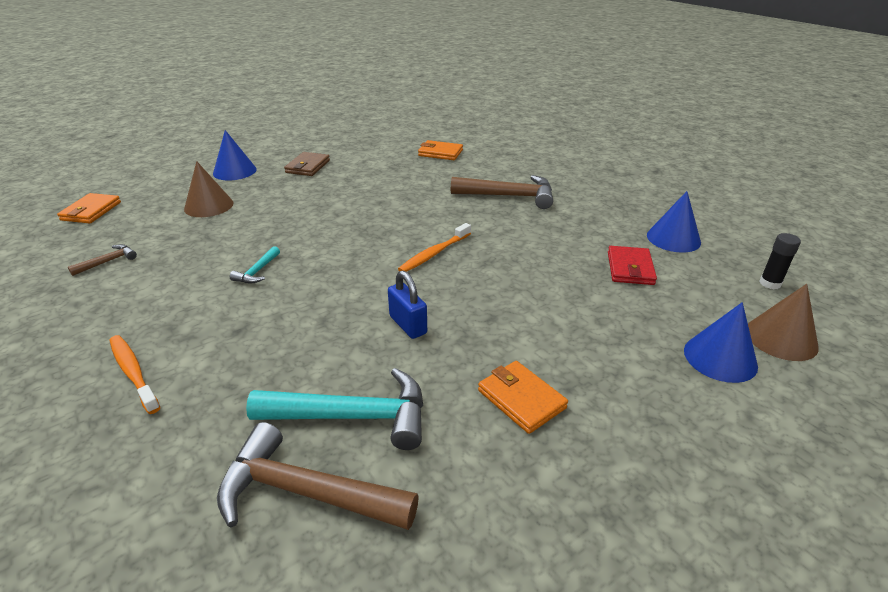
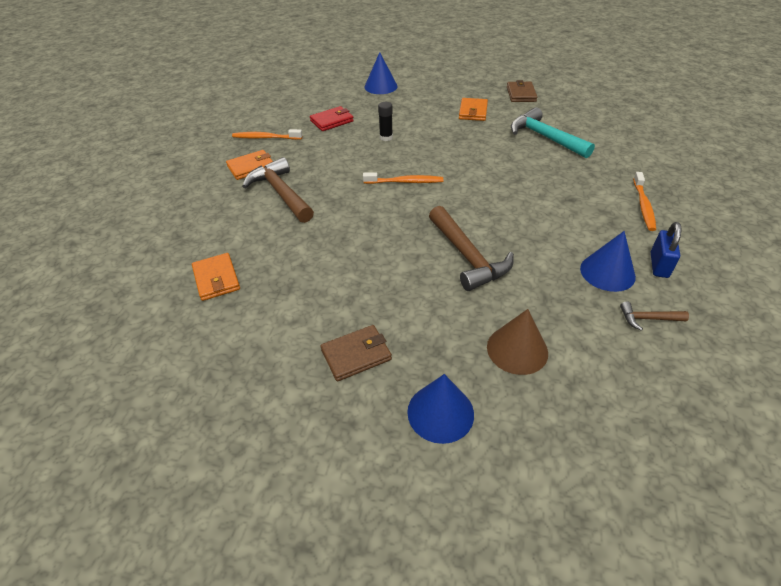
camera: 130 degrees left, 10 degrees up
orange wallet [57,193,121,223] -> orange wallet moved to [226,150,273,180]
brown hammer [217,422,419,530] -> brown hammer moved to [429,206,514,291]
turquoise hammer [230,246,280,283] -> none
blue padlock [388,271,427,339] -> blue padlock moved to [651,222,681,278]
blue cone [647,191,701,253] -> blue cone moved to [580,231,636,292]
brown cone [748,284,819,361] -> none
black glue stick [760,233,801,289] -> black glue stick moved to [378,102,393,141]
none -> orange toothbrush [232,129,302,140]
none -> brown wallet [507,80,537,102]

